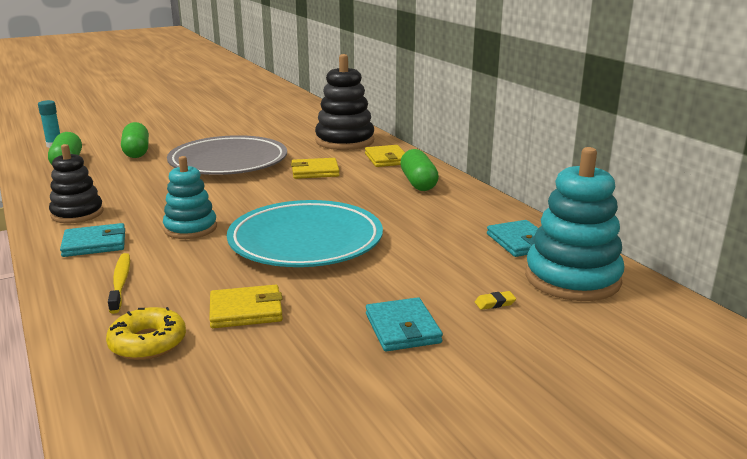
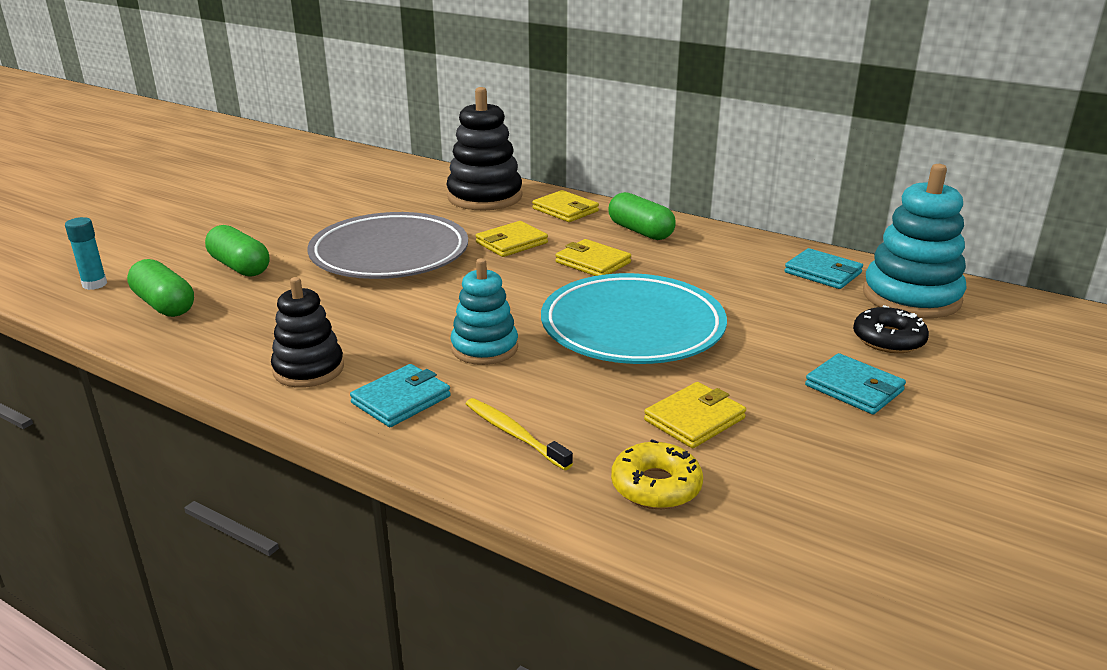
camera: 30 degrees left, 5 degrees up
yellow eraser [475,291,516,310] -> black donut [853,305,929,353]
none -> yellow wallet [556,239,631,276]

